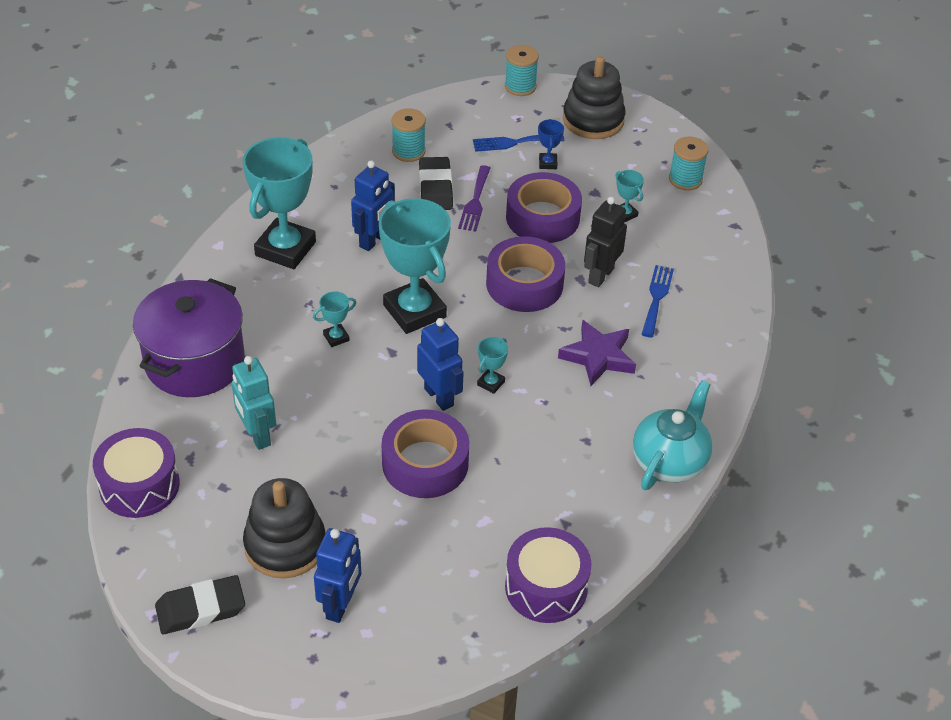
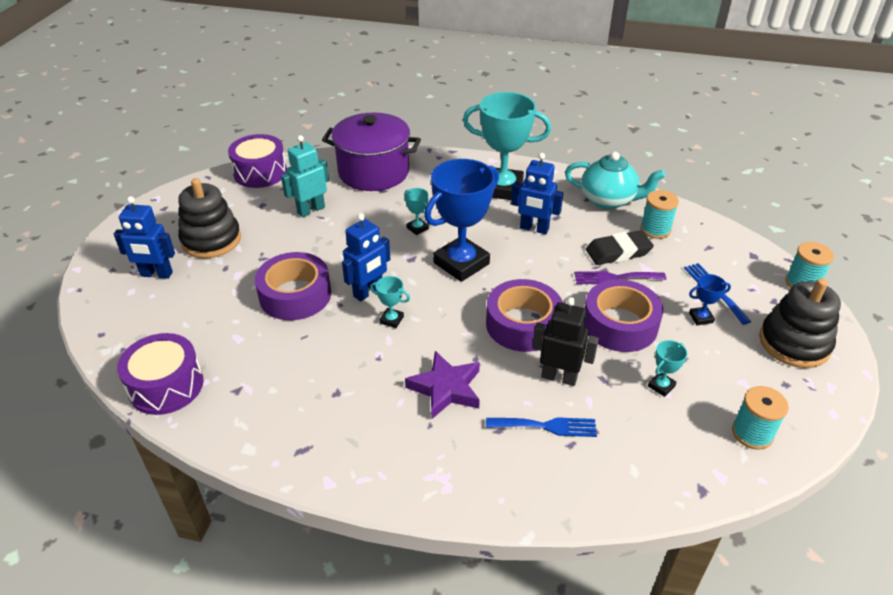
camera: 80 degrees right, 5 degrees down
black eraser [155,575,245,634] -> none
turquoise trophy [379,198,451,334] -> blue trophy [424,159,499,282]
turquoise teapot [633,380,713,490] -> turquoise teapot moved to [565,152,665,209]

